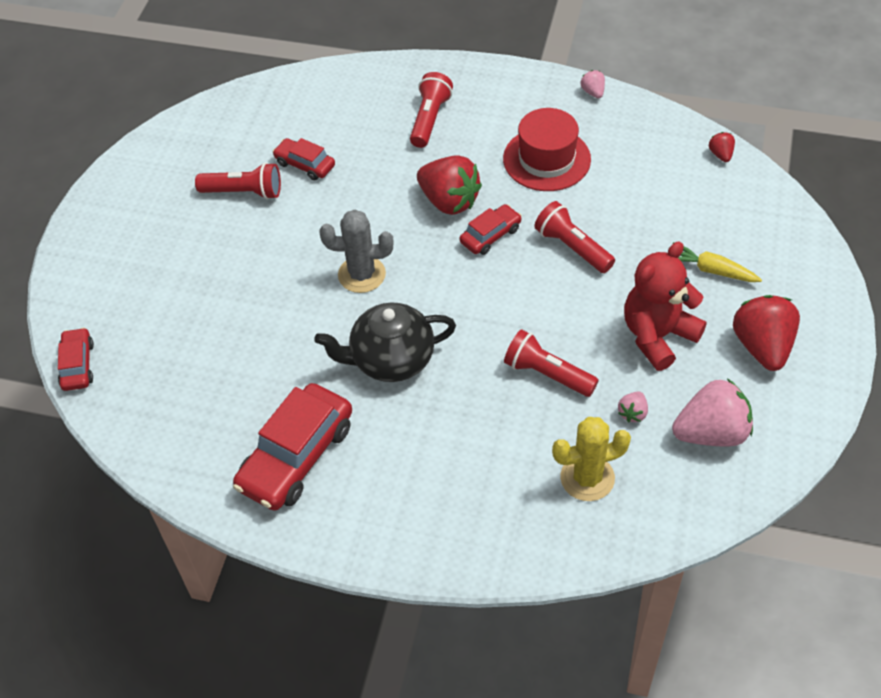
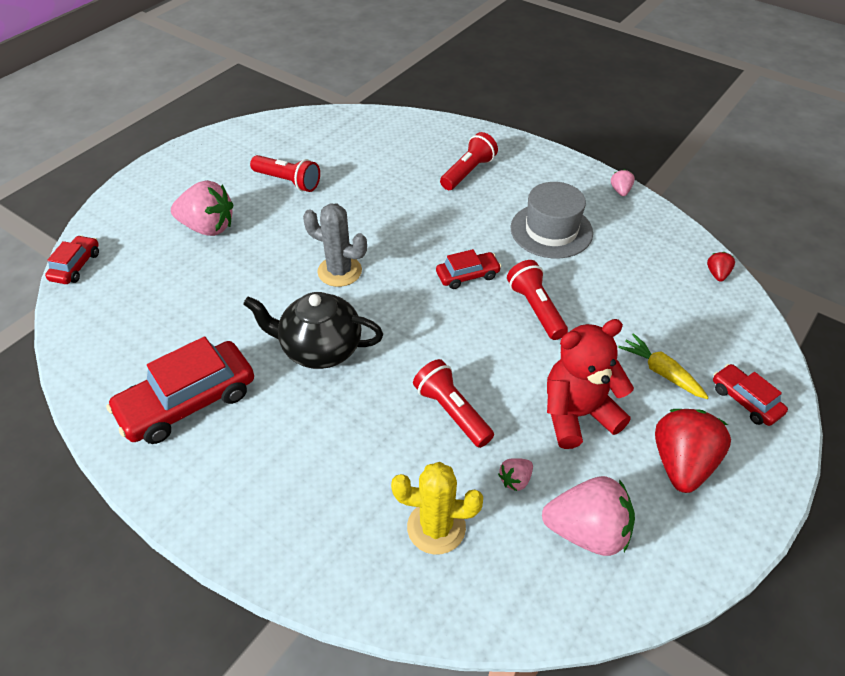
camera: 20 degrees right, 5 degrees down
red car [272,138,335,180] -> red car moved to [713,364,788,426]
red strawberry [417,155,482,215] -> none
red hat [503,108,591,191] -> grey hat [510,182,593,259]
none -> pink strawberry [171,180,233,236]

